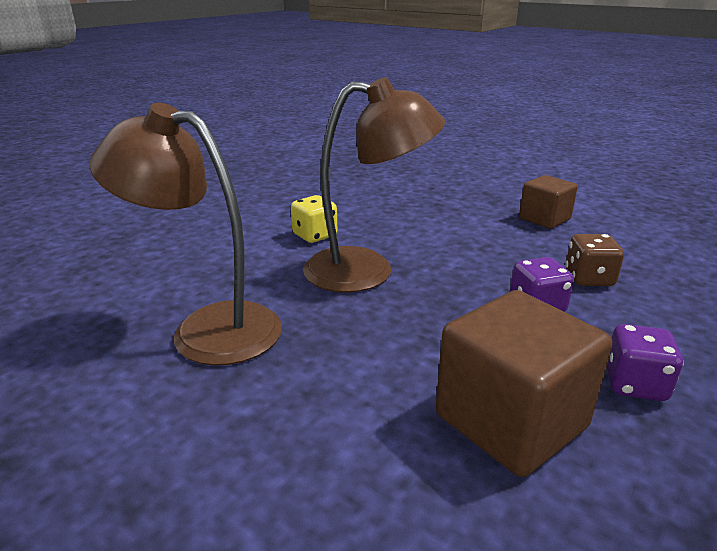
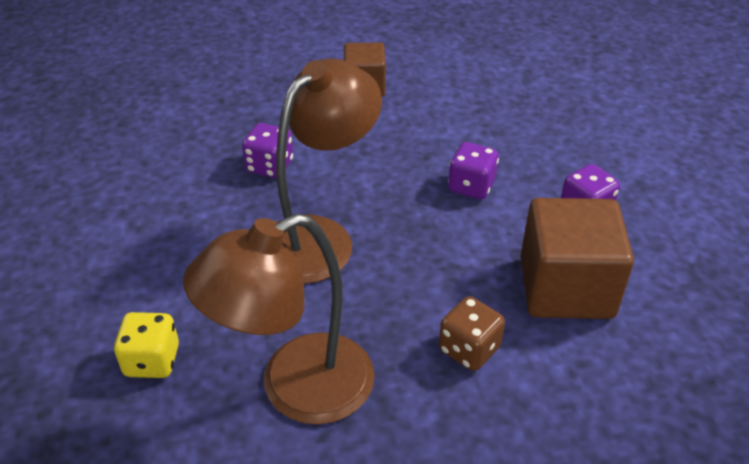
camera: 50 degrees left, 15 degrees up
yellow dice [291,195,337,243] -> yellow dice moved to [114,312,179,378]
brown dice [565,234,624,286] -> brown dice moved to [439,296,505,371]
none -> purple dice [242,123,293,178]

